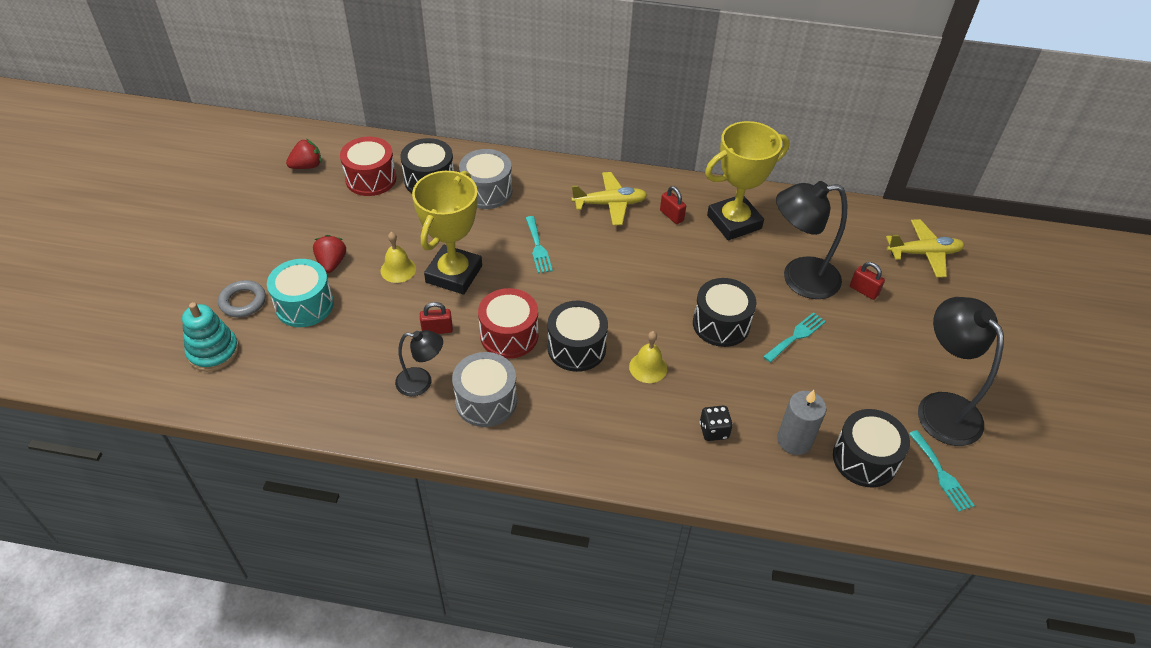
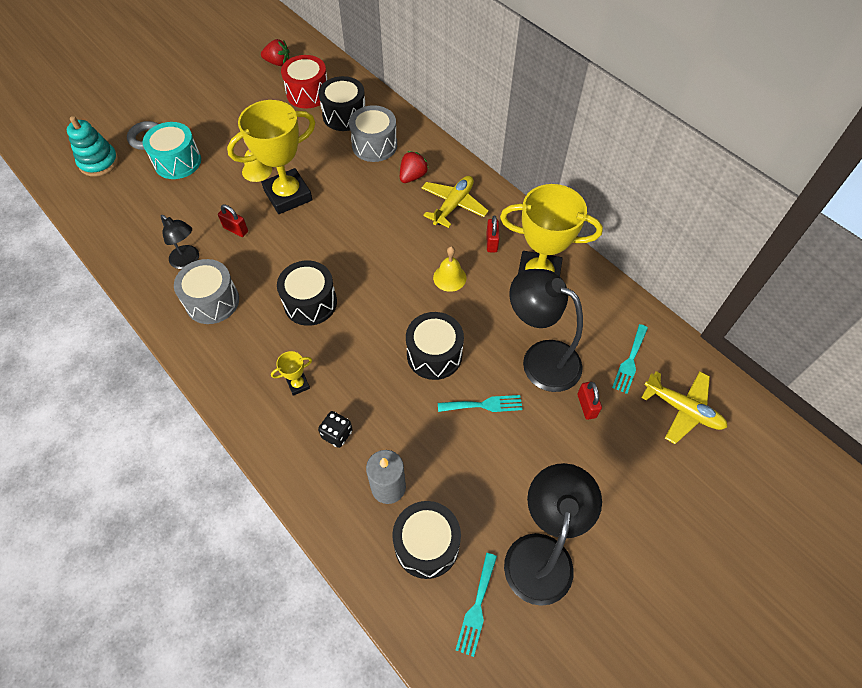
camera: 40 degrees right, 10 degrees up
red strawberry [313,235,346,273] -> red strawberry moved to [400,151,429,183]
red drum [478,288,538,359] -> none
turquoise fork [526,216,553,273] -> turquoise fork moved to [612,324,648,394]
yellow plane [571,172,647,226] -> yellow plane turned 90 degrees counterclockwise [421,176,489,228]
yellow bell [629,331,667,383] -> yellow bell moved to [433,246,466,292]
none -> yellow trophy [271,351,312,396]

